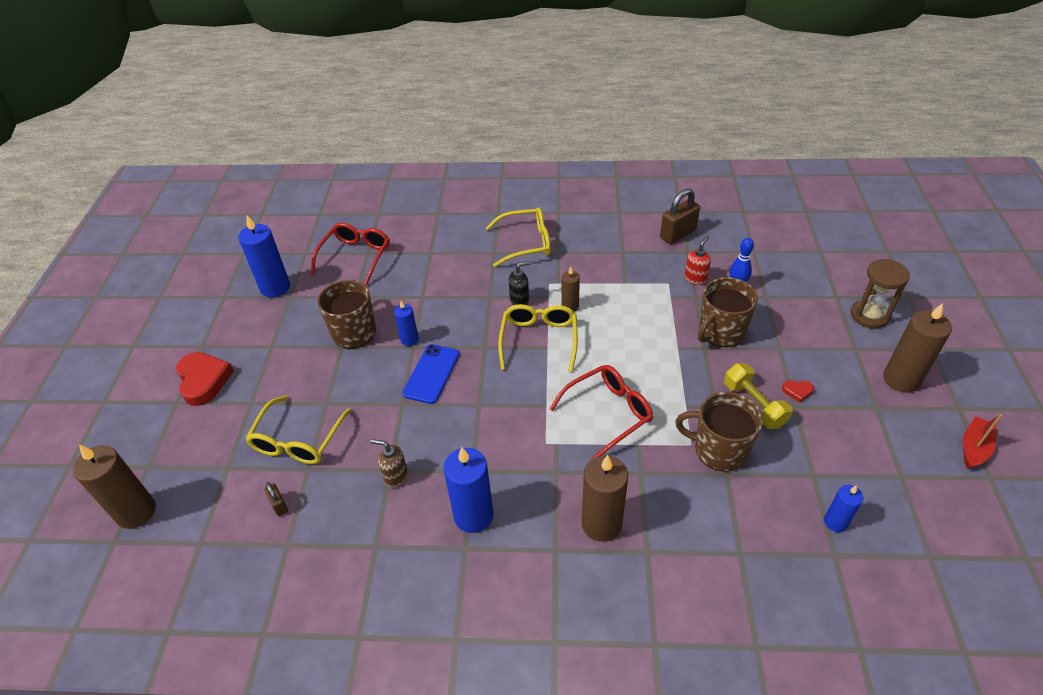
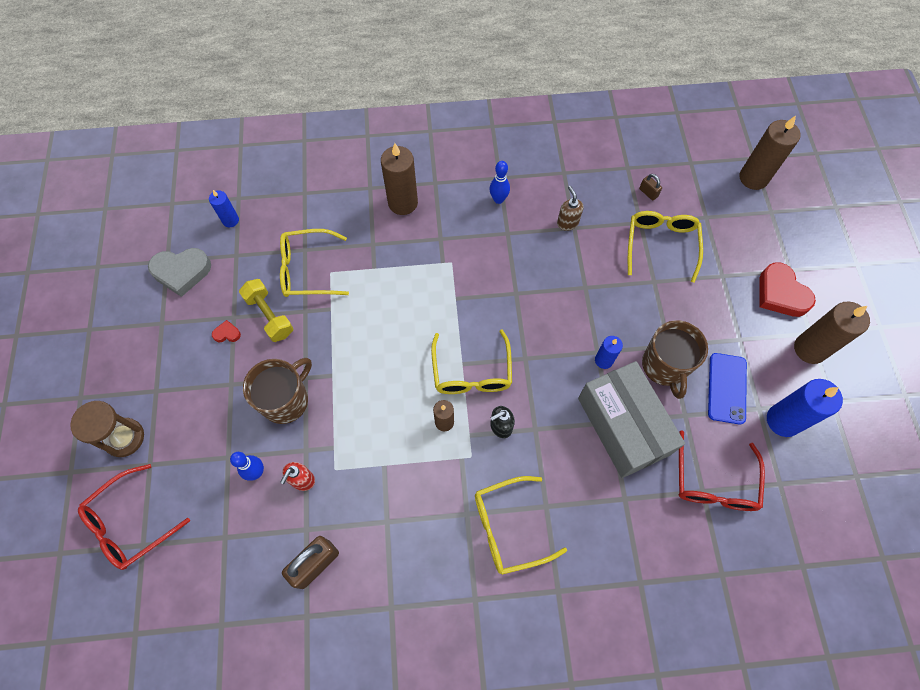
camera: 170 degrees right, 20 degrees up
brown soap dispenser [371,439,408,488] -> brown soap dispenser turned 120 degrees counterclockwise [557,186,583,231]
blue phone [402,344,460,404] -> blue phone moved to [708,353,747,425]
blue candle [443,447,493,533] -> blue bowling pin [489,161,510,204]
red glasses [549,365,653,458] -> red glasses moved to [78,464,190,570]
brown mug [675,392,763,472] -> yellow glasses [280,229,349,297]
brown candle [883,303,952,393] -> brown candle moved to [794,302,870,364]
red boat [963,414,1002,469] -> none
none -> grey heart [148,248,211,297]
none -> grey box [578,361,685,478]

